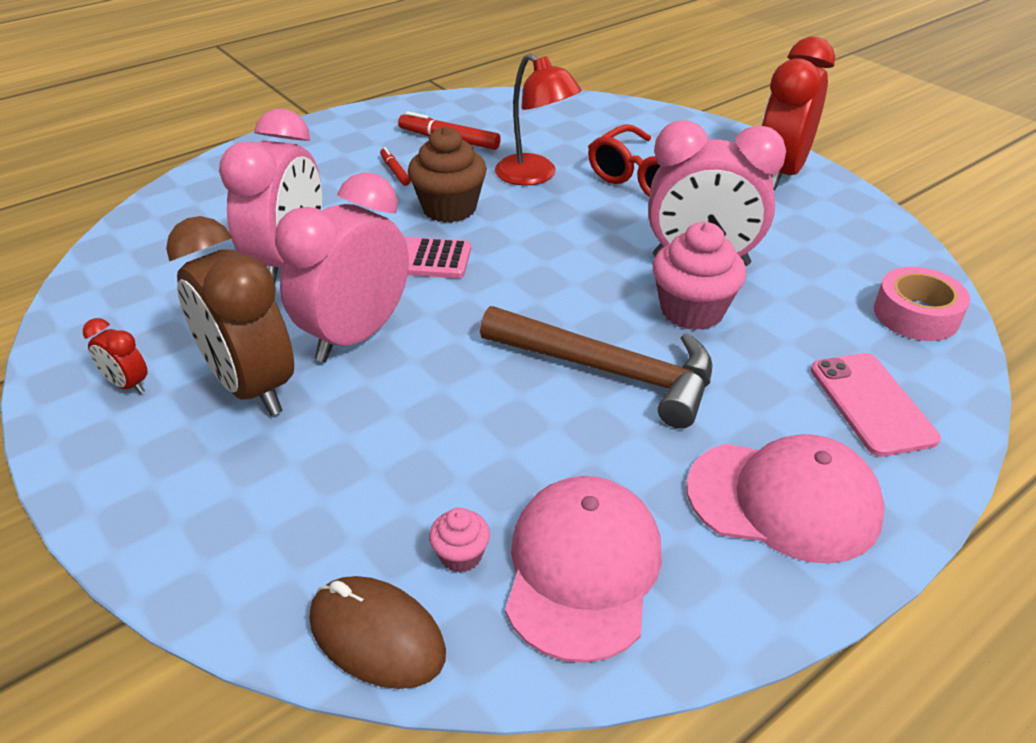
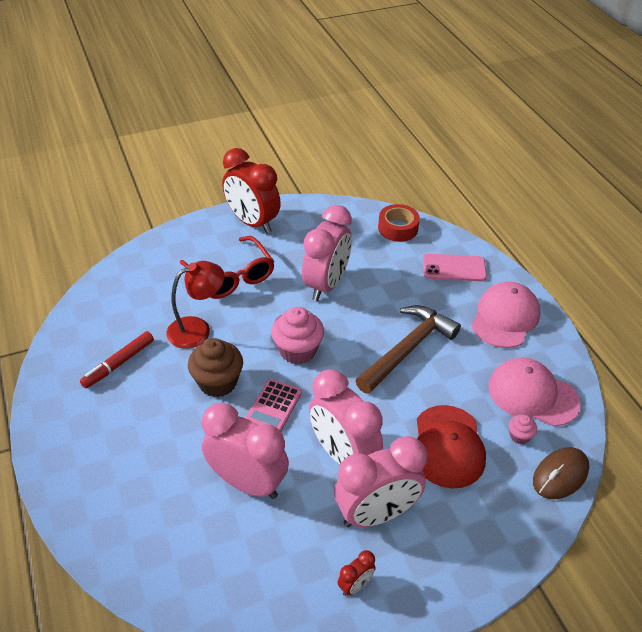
camera: 75 degrees left, 5 degrees up
brown clock [166,216,294,416] -> pink clock [334,436,427,527]
red marker [380,147,411,186] -> none
pink cupcake [652,222,746,330] -> pink cupcake moved to [271,307,324,364]
pink tape [874,267,970,341] -> red tape [378,204,420,242]
none -> red cap [417,405,486,488]

